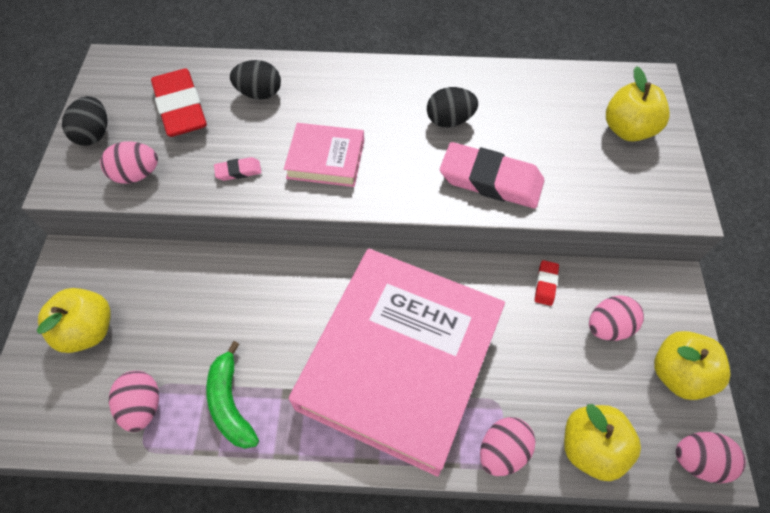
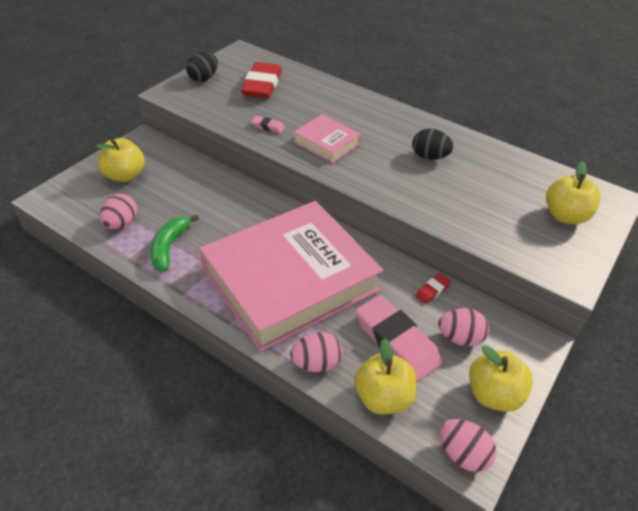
camera: 30 degrees right, 15 degrees down
pink egg [100,141,158,184] -> none
black egg [230,60,281,100] -> none
pink eraser [440,142,544,208] -> pink eraser moved to [355,295,442,382]

